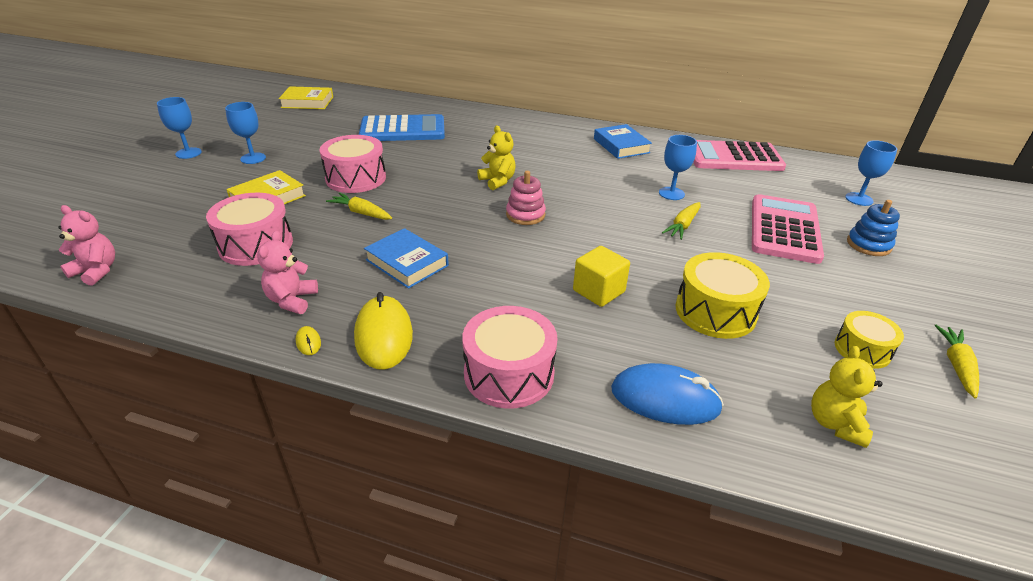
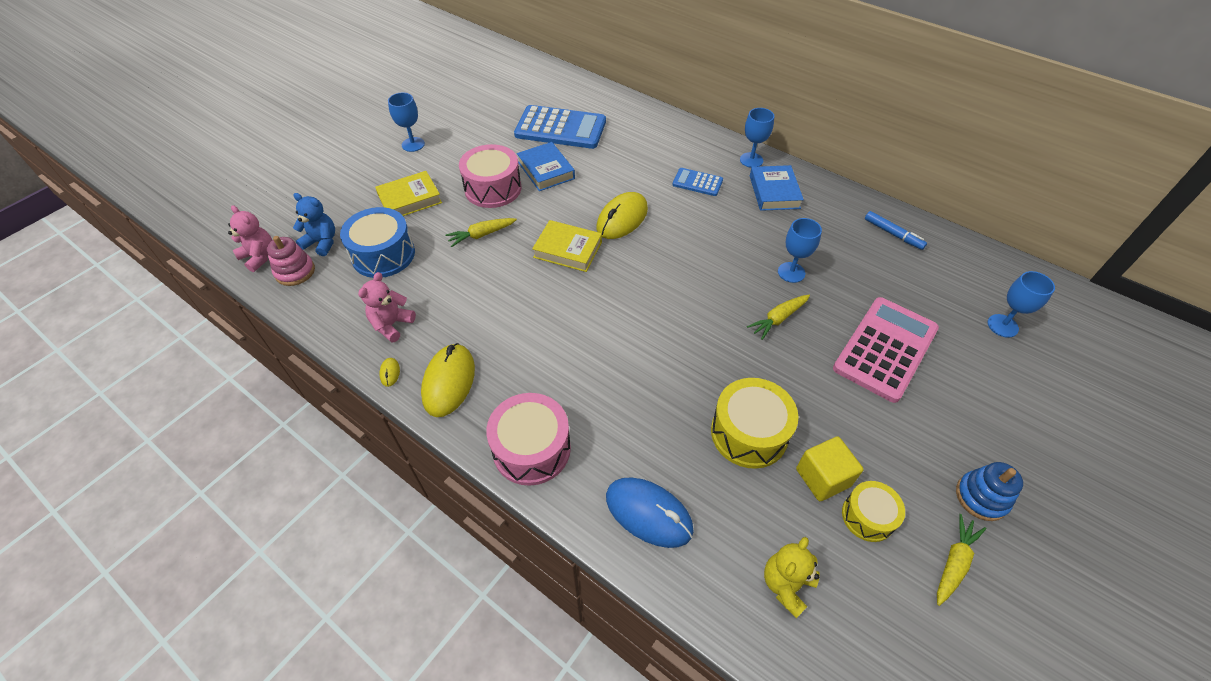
camera: 20 degrees right, 15 degrees up
blue goblet [157,97,202,159] -> blue goblet moved to [740,108,774,168]
pink drum [206,193,293,266] -> blue drum [340,207,415,278]
yellow book [279,86,333,109] -> yellow book moved to [532,220,602,272]
yellow carrot [326,193,392,220] -> yellow carrot turned 75 degrees counterclockwise [445,218,517,247]
blue book [364,228,449,289] -> blue book moved to [517,142,575,191]
yellow teddy bear [477,125,516,190] -> yellow mouse [597,192,648,239]
pink stacking toy [506,171,546,225] -> pink stacking toy moved to [267,236,315,286]
yellow cube [573,246,630,307] -> yellow cube moved to [796,436,864,501]
pink calculator [693,140,786,171] -> blue marker [865,211,927,250]
blue stacking toy [847,200,900,256] -> blue stacking toy moved to [956,462,1023,521]
none -> blue teddy bear [293,193,335,256]
none -> blue calculator [672,168,723,196]

